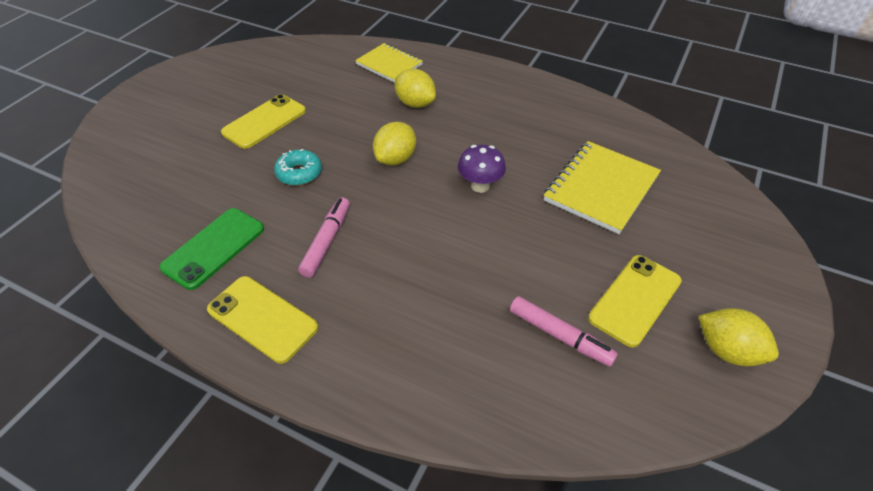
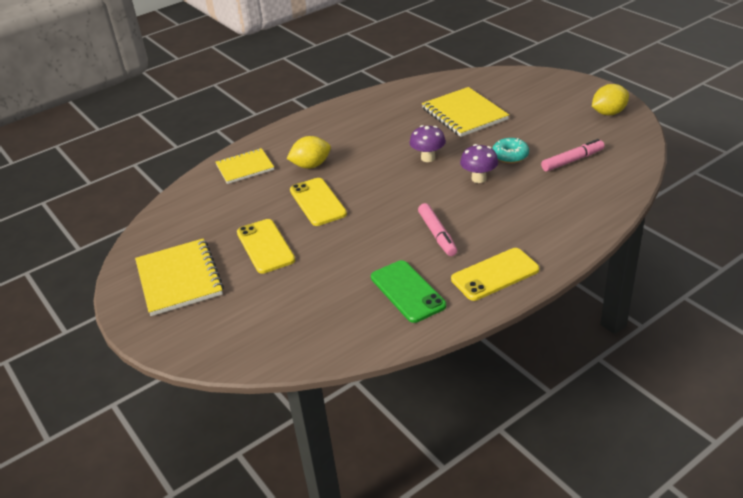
camera: 60 degrees left, 10 degrees down
turquoise donut [274,149,322,186] -> turquoise donut moved to [492,138,529,163]
pink marker [298,197,350,278] -> pink marker turned 150 degrees counterclockwise [418,203,457,256]
yellow lemon [373,122,416,165] -> none
yellow phone [588,255,682,347] -> yellow phone moved to [290,178,347,226]
none -> yellow notebook [135,239,224,316]
none -> purple mushroom [460,144,498,183]

